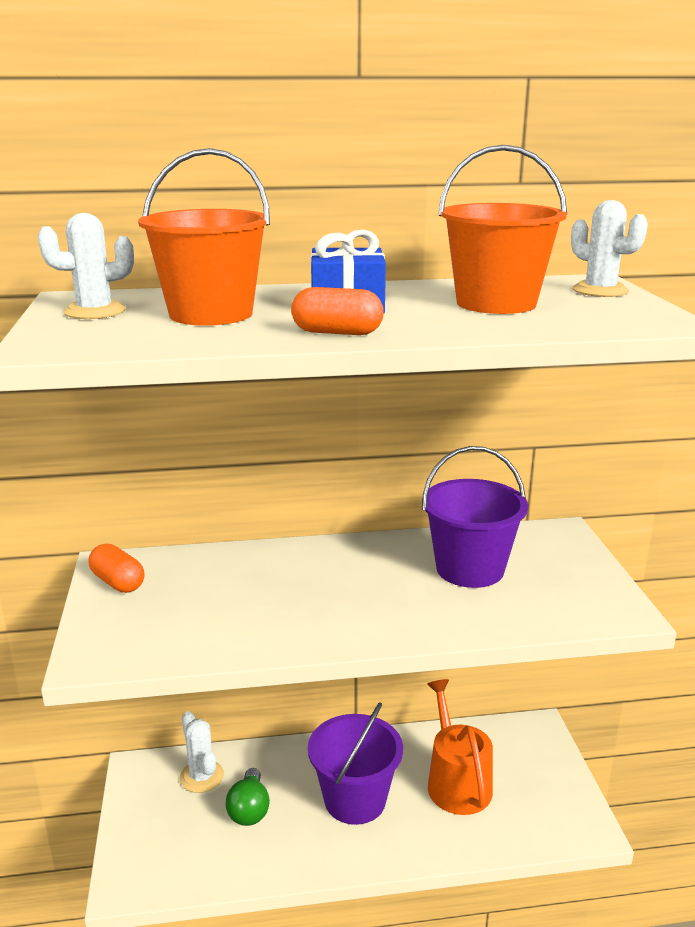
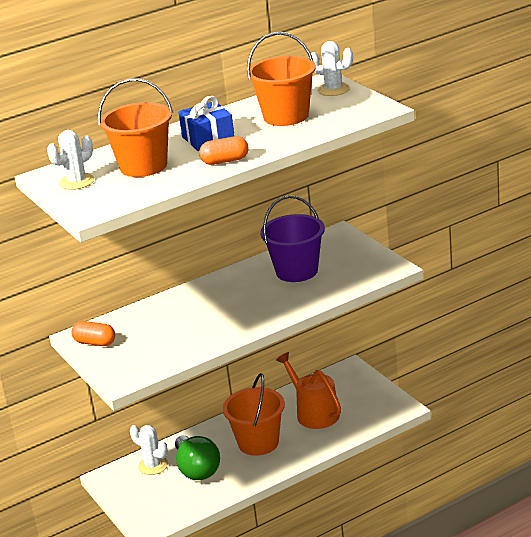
camera: 20 degrees left, 5 degrees up
green light bulb [225,768,270,826] -> green light bulb [175,435,220,480], size x1.52
purple bucket [308,702,403,825] -> orange bucket [223,373,285,456]

